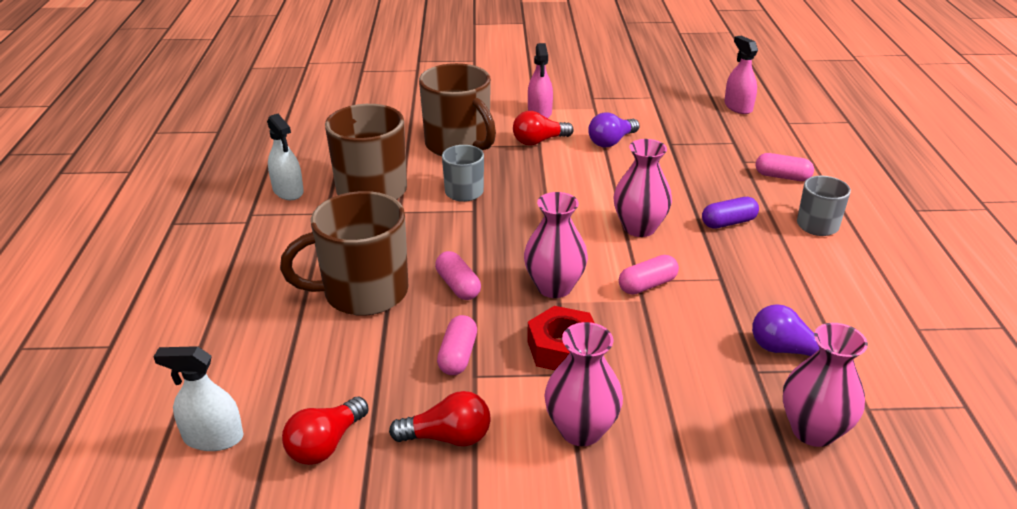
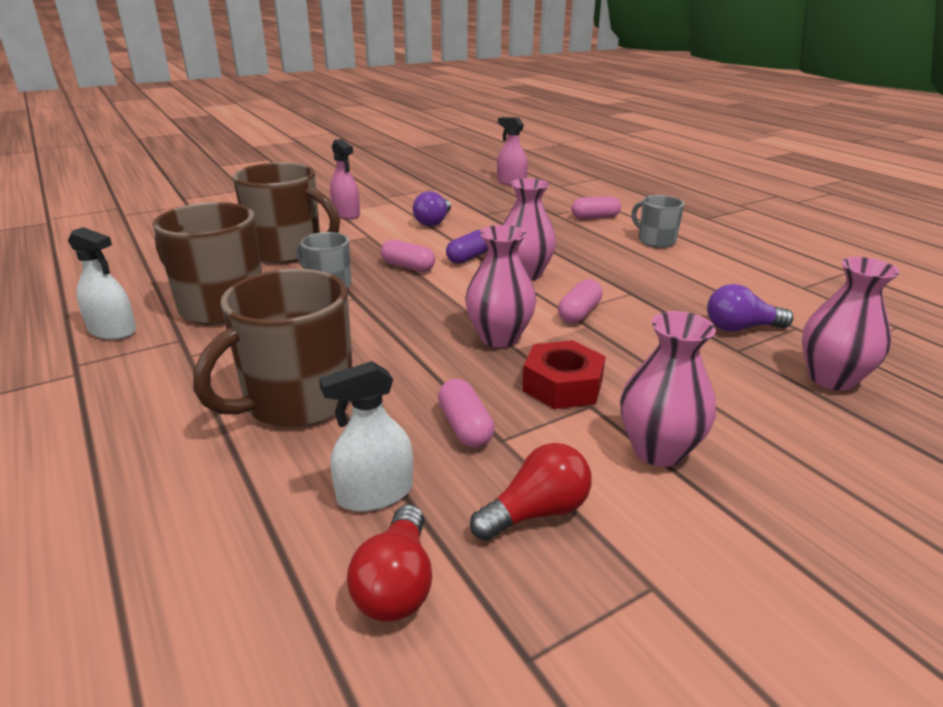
camera: 30 degrees left, 5 degrees down
white spray bottle [153,346,243,451] -> white spray bottle moved to [319,361,413,512]
pink capsule [435,251,481,300] -> pink capsule moved to [381,239,435,272]
red light bulb [513,111,574,146] -> none
purple capsule [702,197,759,229] -> purple capsule moved to [446,229,488,264]

